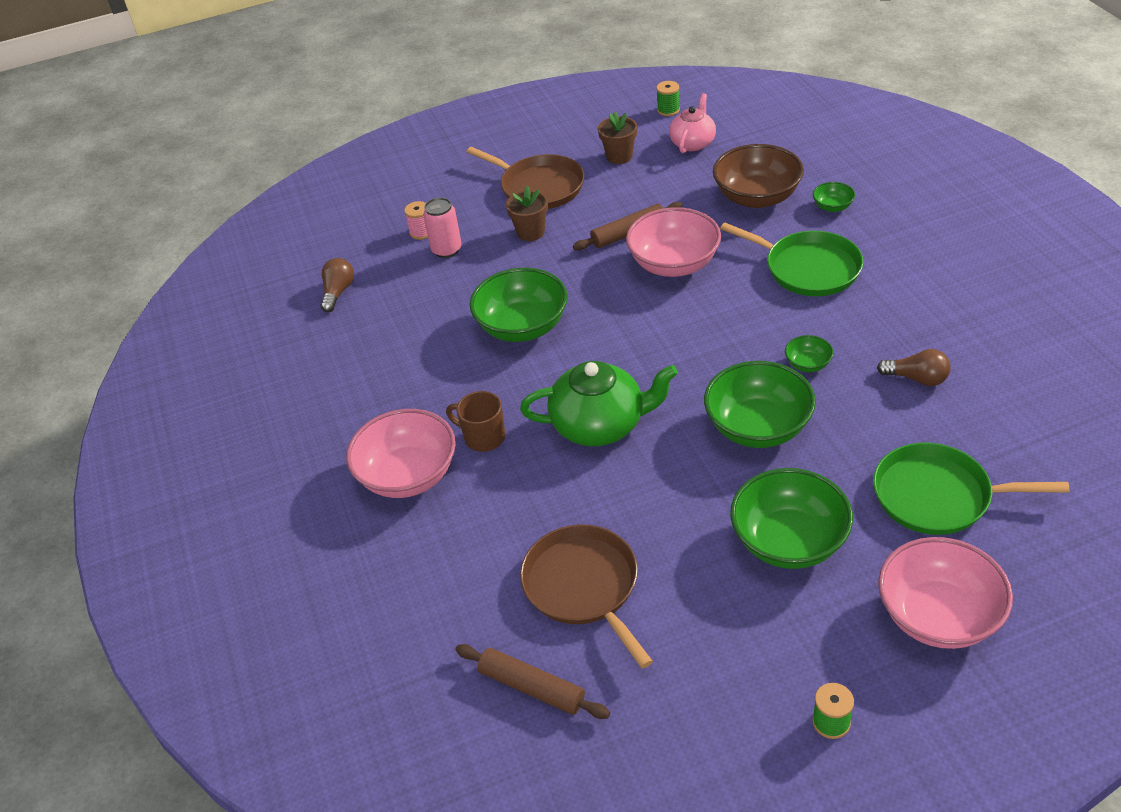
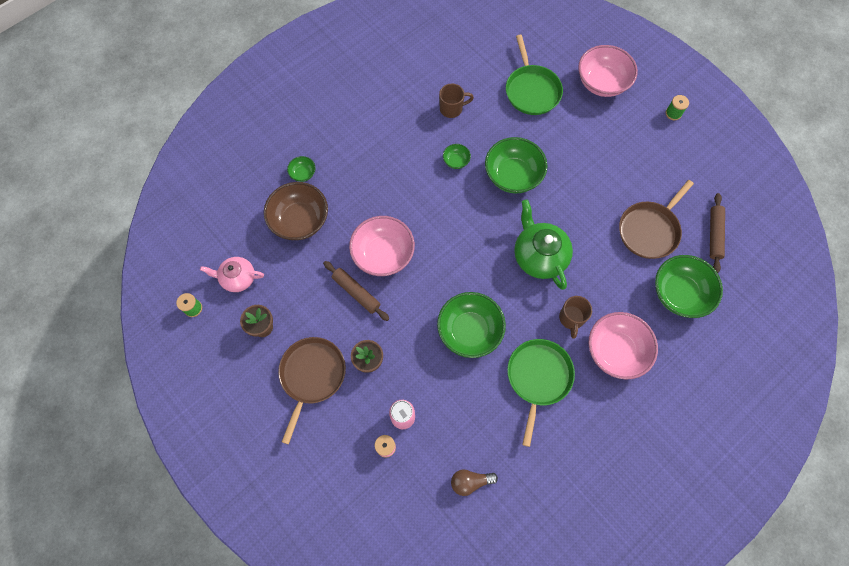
camera: 115 degrees left, 25 degrees up
green pan [720,222,863,296] -> green pan moved to [507,339,575,447]
green bowl [730,468,853,569] -> green bowl moved to [655,255,723,318]
brown light bulb [877,349,951,386] -> brown mug [439,84,474,118]

